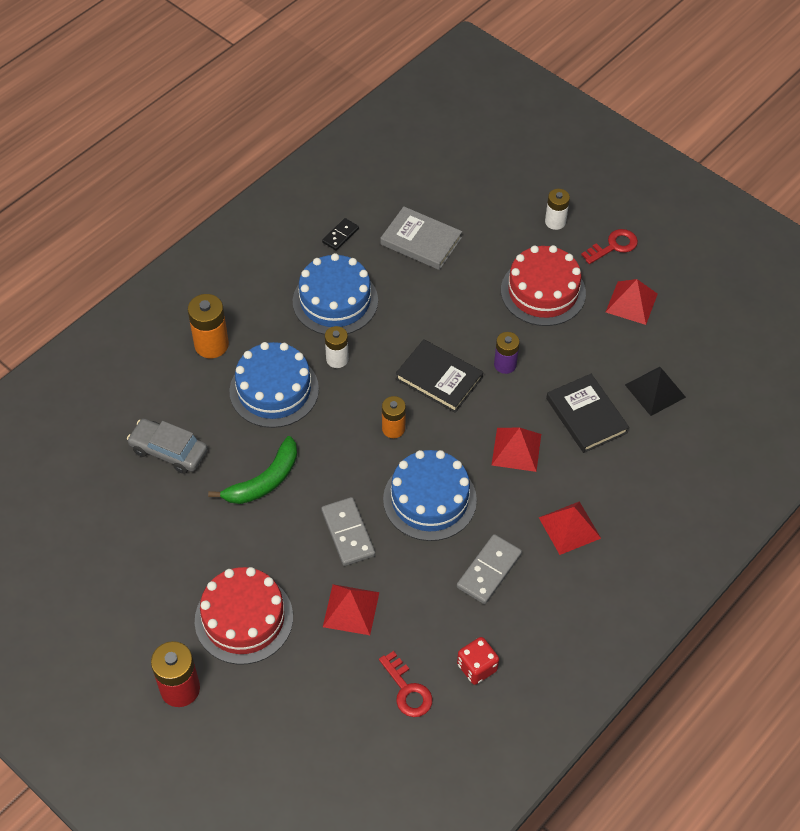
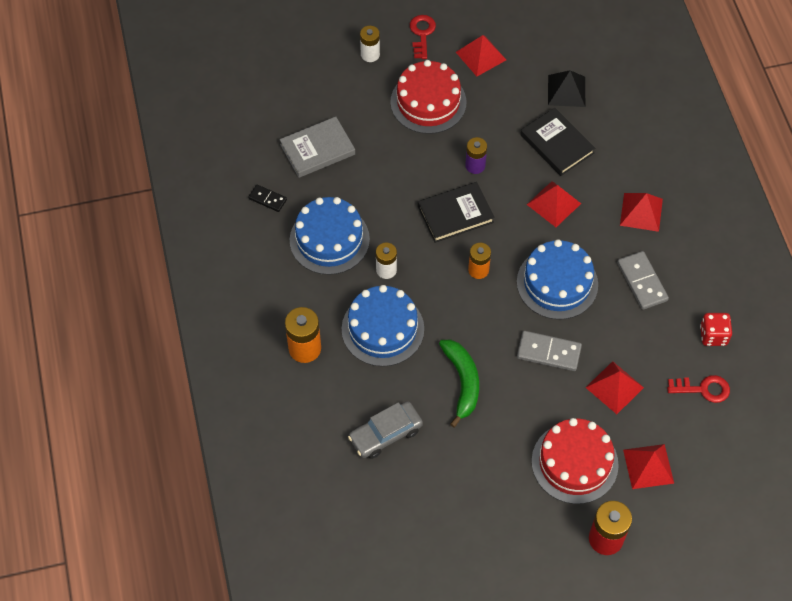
camera: 55 degrees left, 5 degrees up
black domino [322,218,359,251] -> black domino turned 45 degrees counterclockwise [248,184,287,212]
black book [546,374,629,453] -> black book turned 45 degrees clockwise [520,108,595,176]
none -> red pyramid [623,444,674,489]

